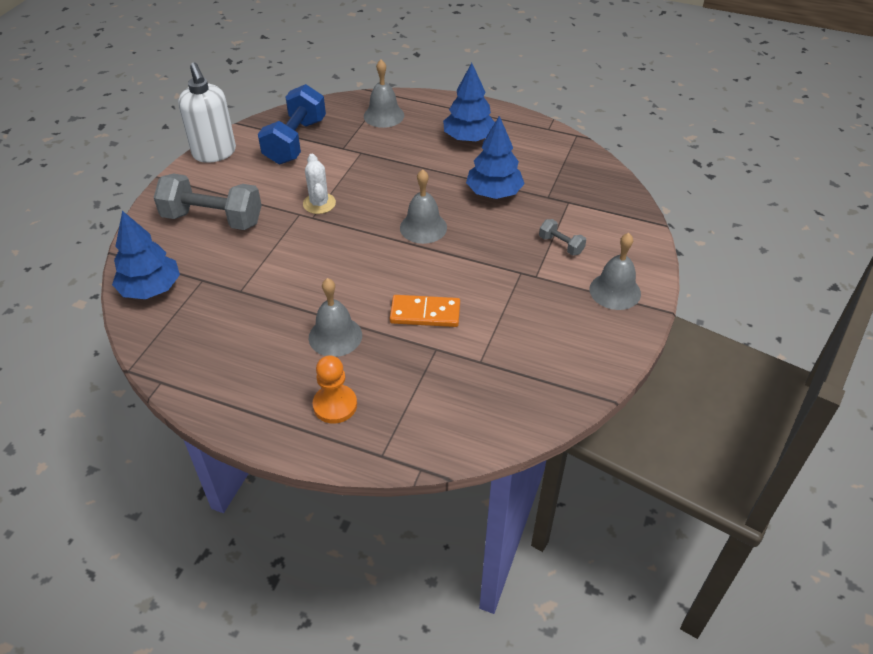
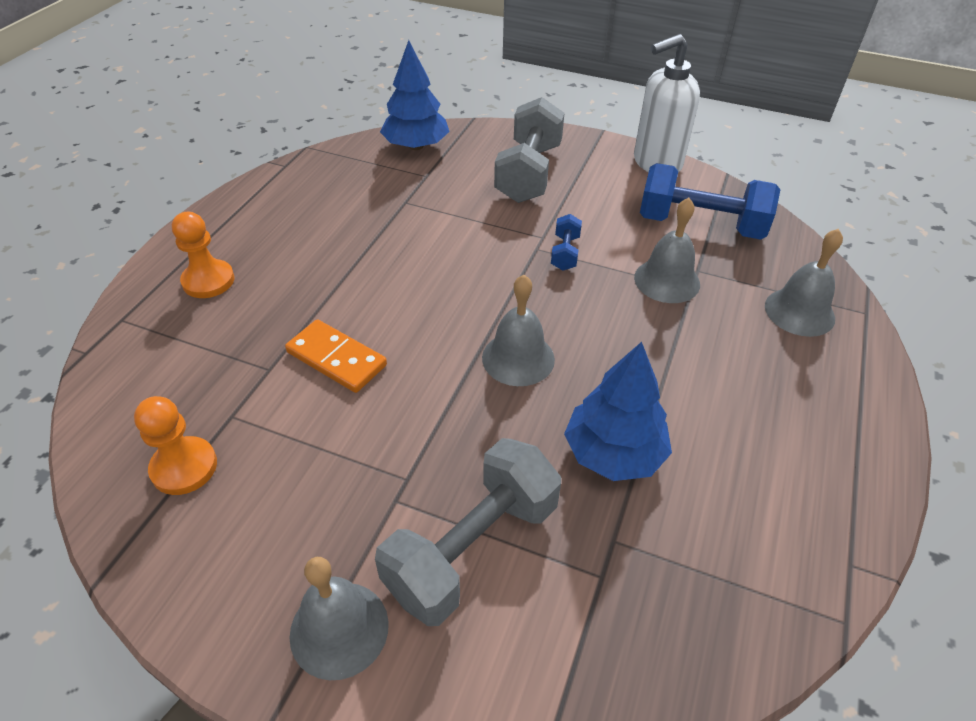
camera: 90 degrees right, 0 degrees up
white cactus [303,154,336,214] -> blue dumbbell [551,214,582,271]
grey bell [309,278,362,357] -> grey bell moved to [634,198,700,303]
orange domino [390,295,460,327] -> orange domino turned 60 degrees counterclockwise [285,319,387,393]
blue tree [443,63,495,142] -> none
grey dumbbell [539,219,586,256] -> grey dumbbell [375,438,561,626], size x2.17
none -> orange pawn [134,396,217,495]

